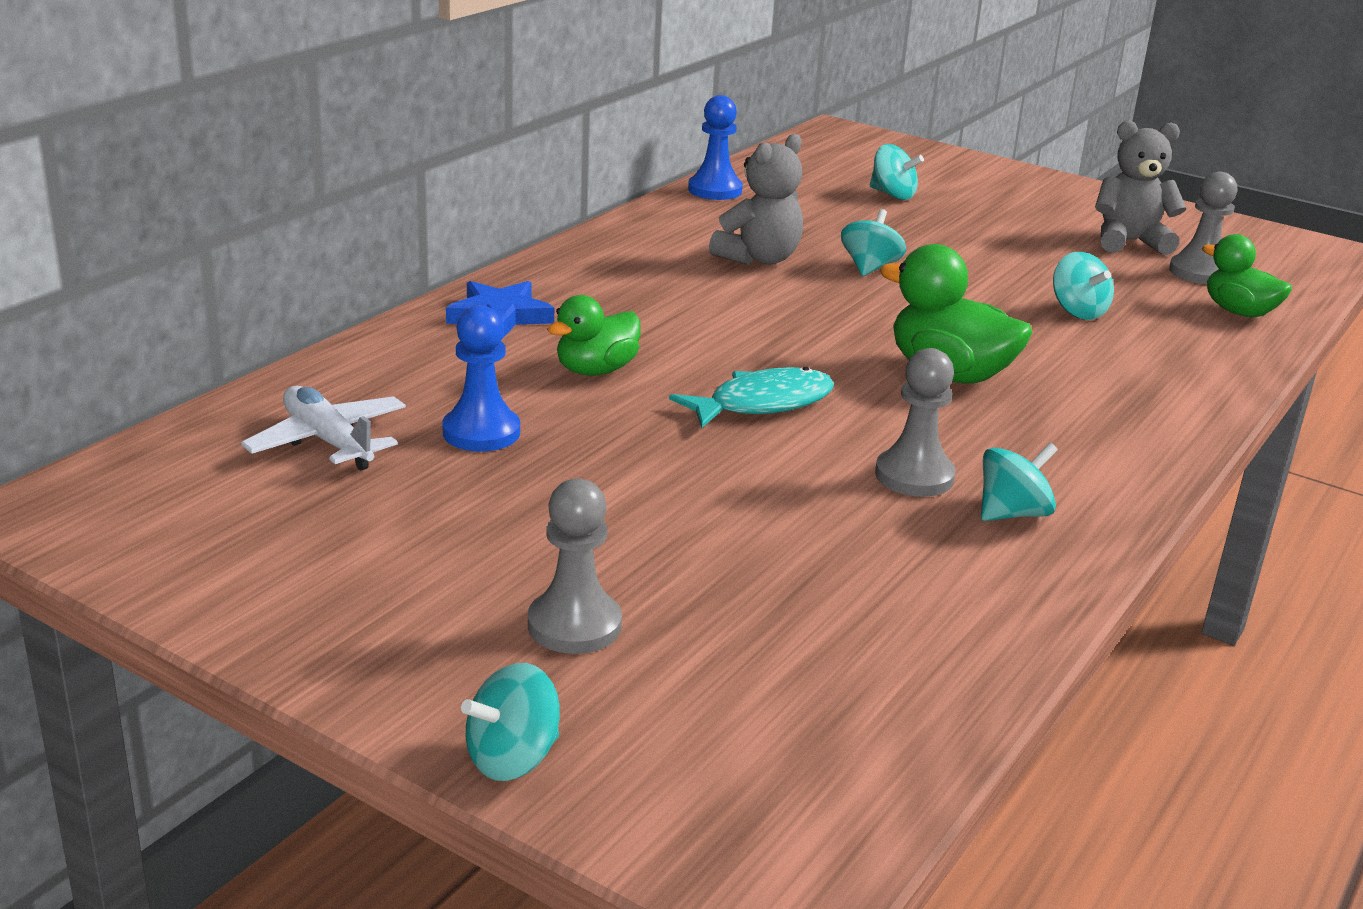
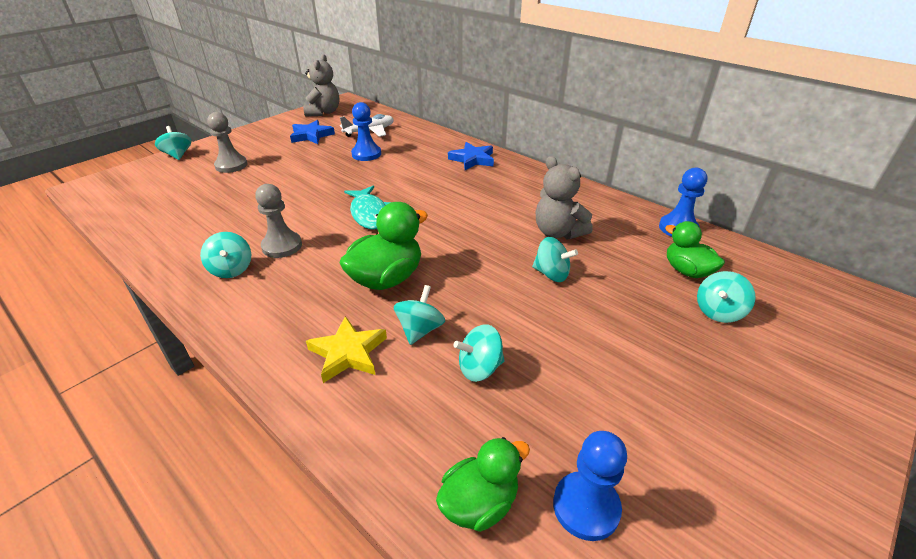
camera: 100 degrees right, 10 degrees up
green duck [547,295,641,376] -> green duck moved to [665,221,725,278]
grey teddy bear [1095,120,1187,255] -> grey teddy bear moved to [303,54,339,116]
grey pawn [1169,172,1238,284] -> blue pawn [553,431,627,541]
none -> blue star [290,120,335,144]
none -> yellow star [306,316,387,383]
none -> turquoise spinning top [394,285,445,345]

